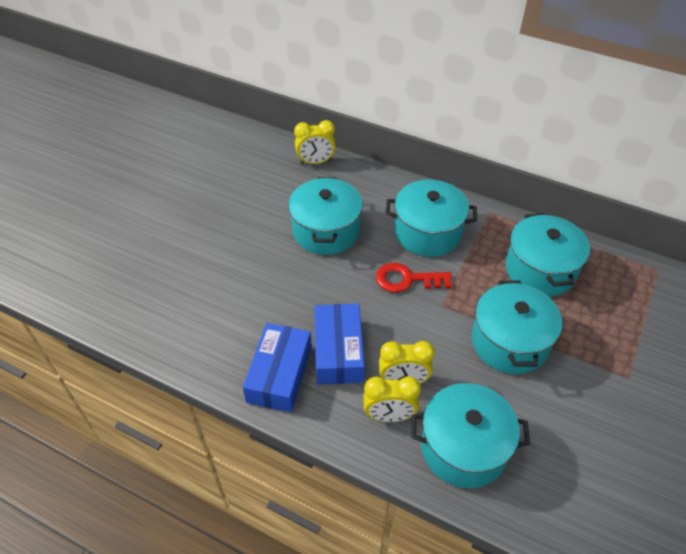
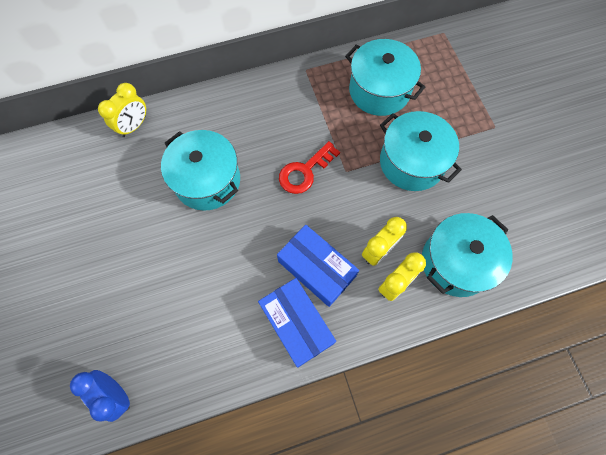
camera: 45 degrees left, 20 degrees up
turquoise pot [385,180,477,257] -> none
none -> blue clock [70,370,130,422]

